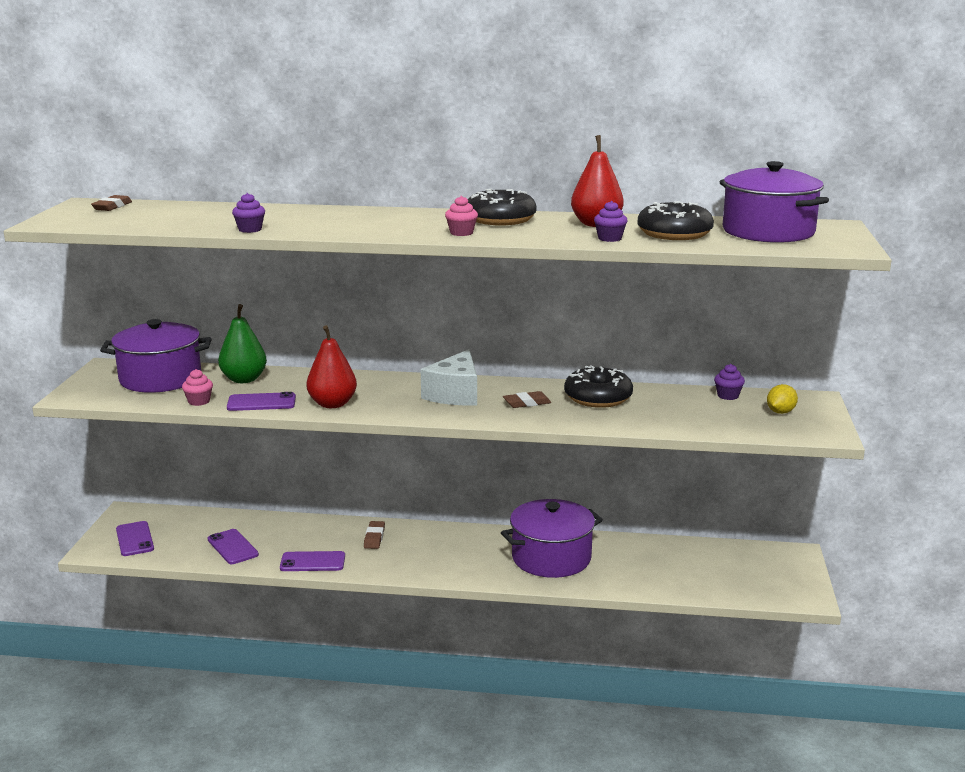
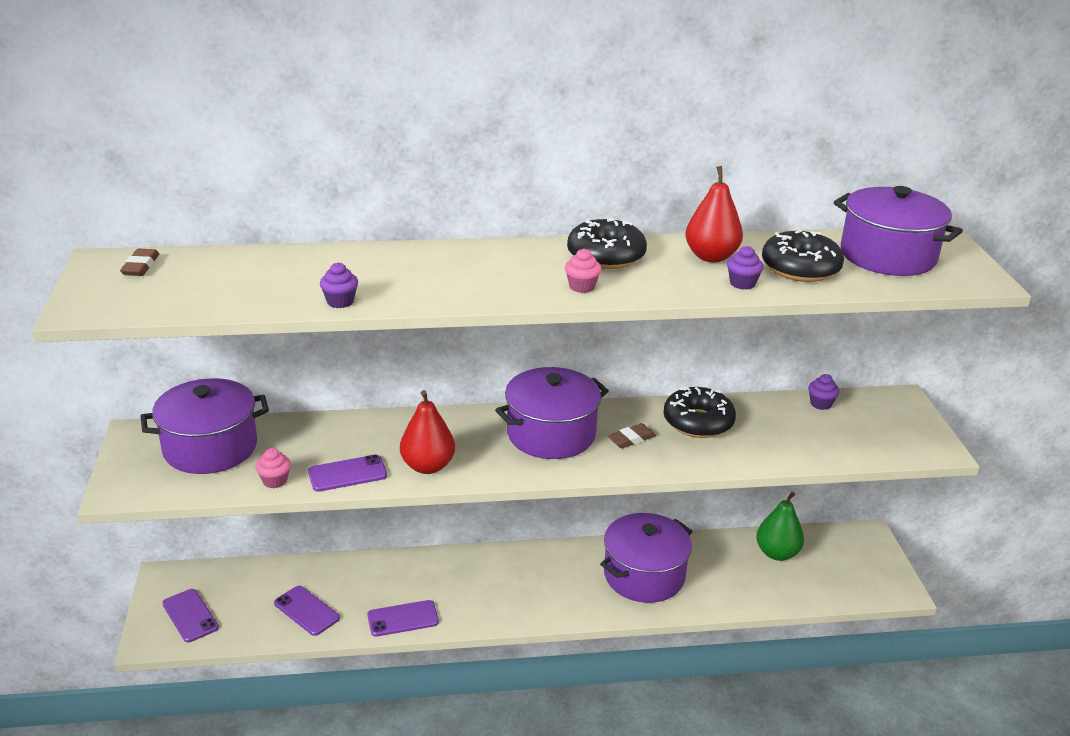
camera: 15 degrees left, 10 degrees up
green pear [218,304,267,383] -> green pear moved to [756,492,804,561]
brown eraser [364,521,385,549] -> none
white cheese [421,349,477,406] -> purple pot [495,367,609,459]
yellow lemon [767,384,798,414] -> none

